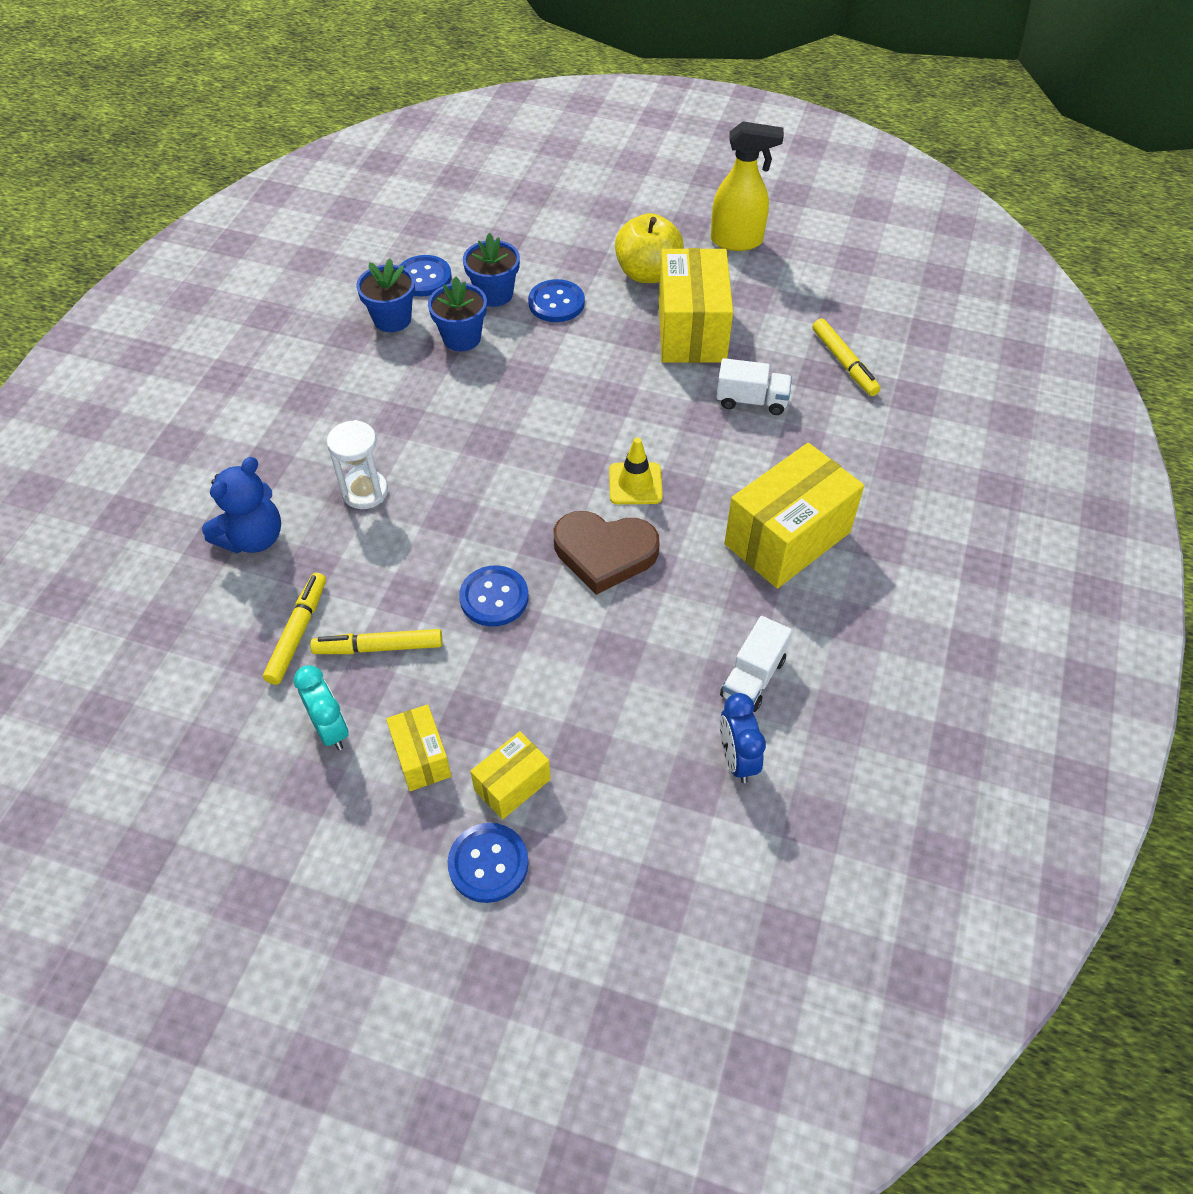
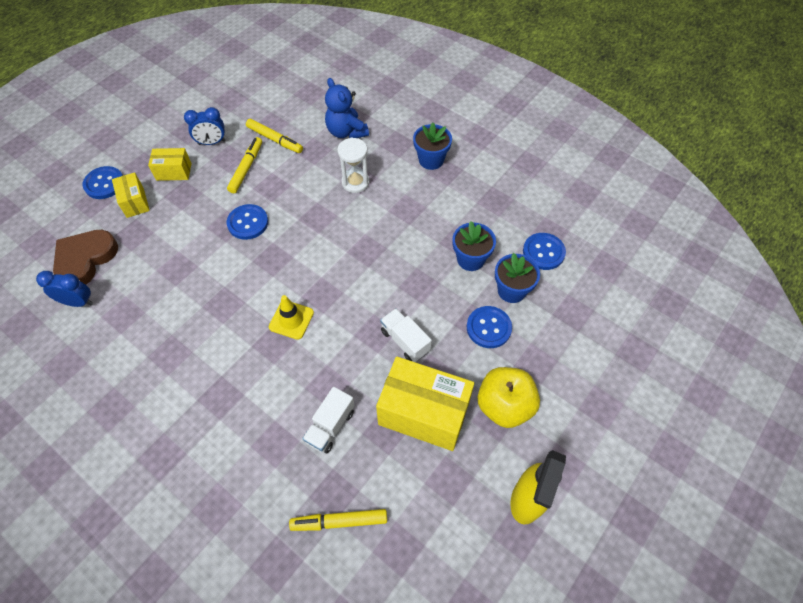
camera: 110 degrees right, 5 degrees up
turquoise clock [294,665,349,750] -> blue clock [184,107,226,145]
blue flower pot [356,258,415,332] -> blue flower pot moved to [413,123,452,170]
brown heart [554,511,660,595] -> brown heart moved to [53,230,118,285]
white truck [720,616,792,712] -> white truck moved to [380,308,432,362]
yellow box [724,443,864,588] -> none

